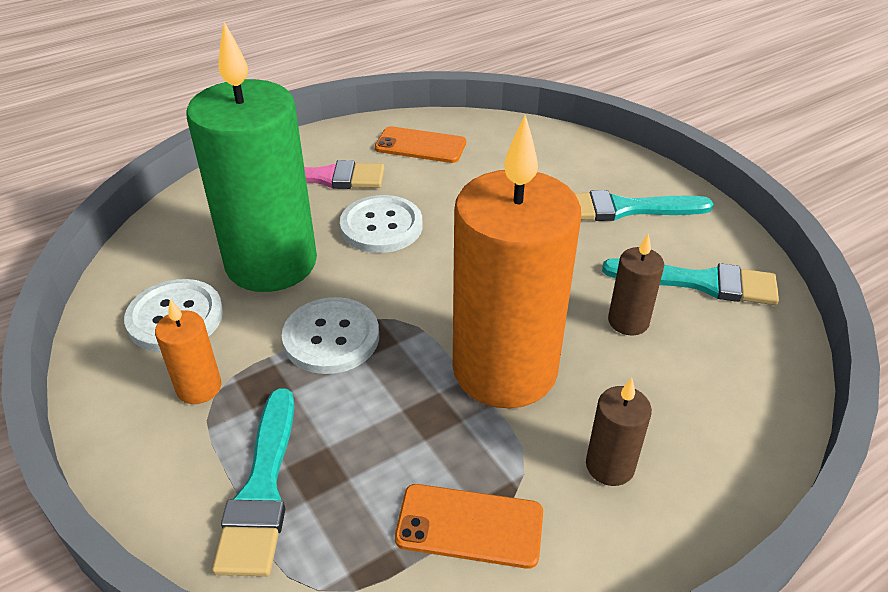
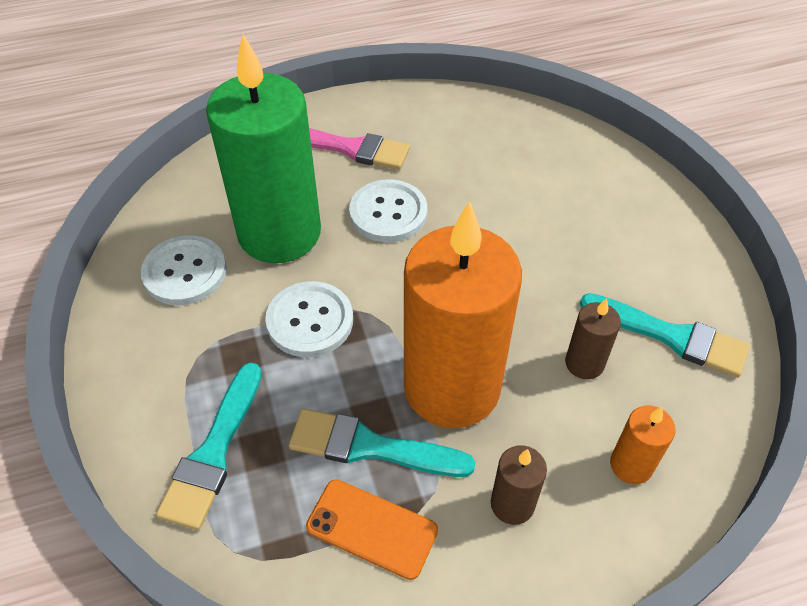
camera: 15 degrees right, 10 degrees up
orange candle [155,299,221,404] -> orange candle moved to [610,406,676,484]
orange phone [375,126,466,163] -> none
turquoise brush [575,190,714,221] -> turquoise brush moved to [289,409,475,477]

